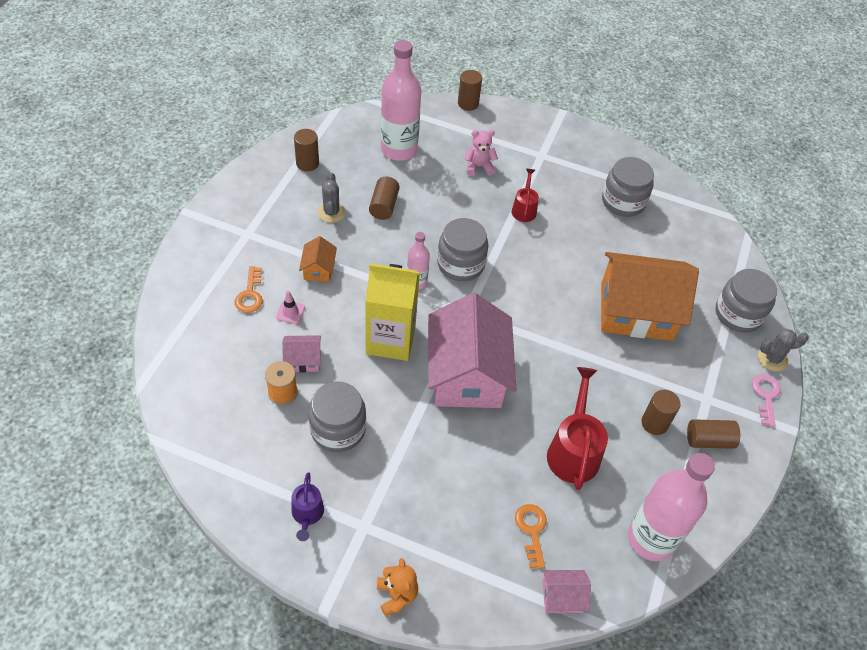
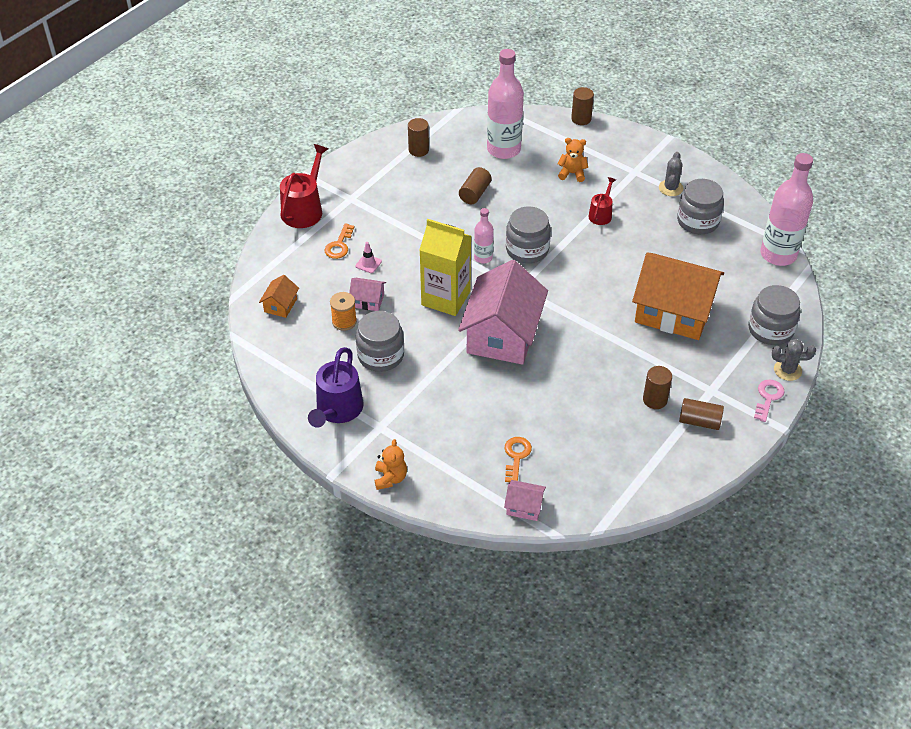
camera: 20 degrees right, 5 degrees down
purple watering can [291,472,324,541] -> purple watering can [308,347,364,428], size x1.76
orange house [299,236,337,282] -> orange house moved to [259,275,299,318]
grey cactus [318,172,345,223] -> grey cactus moved to [659,152,683,196]
pink teddy bear [465,130,498,176] -> orange teddy bear [558,138,588,182]
red watering can [547,367,608,490] -> red watering can moved to [280,144,328,228]
pink bottle [628,453,715,561] -> pink bottle moved to [760,153,813,266]

